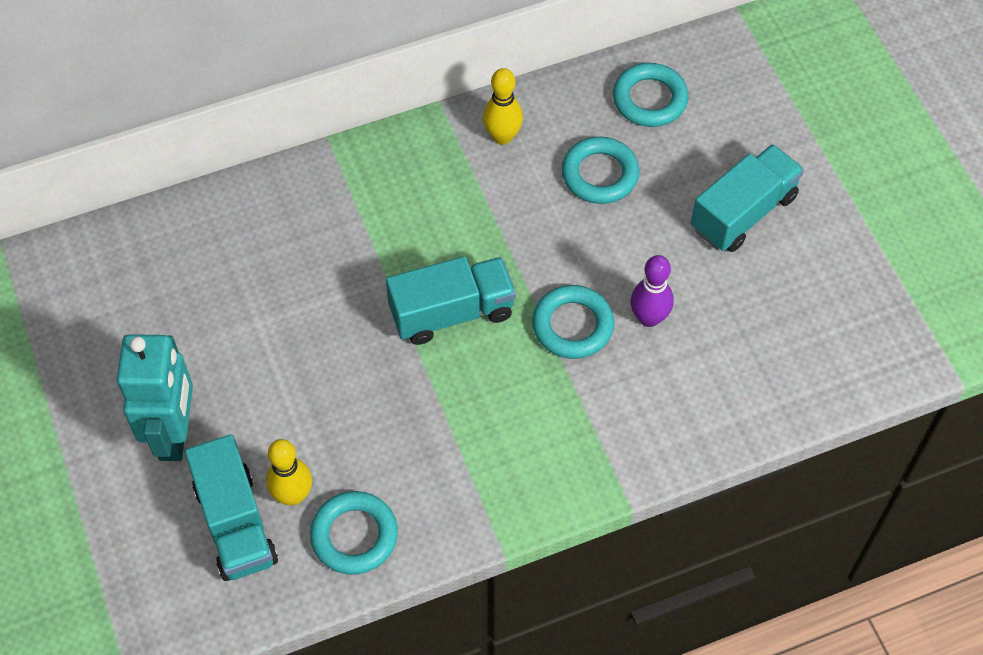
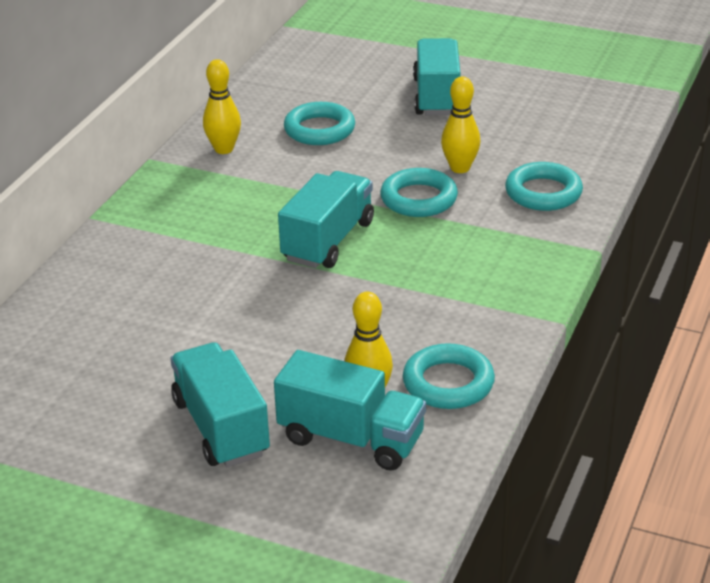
camera: 45 degrees left, 25 degrees down
turquoise robot [117,334,193,461] -> turquoise truck [170,342,270,467]
turquoise ring [613,63,688,127] -> turquoise ring moved to [505,162,583,211]
purple bowling pin [631,255,674,327] -> yellow bowling pin [441,77,480,173]

